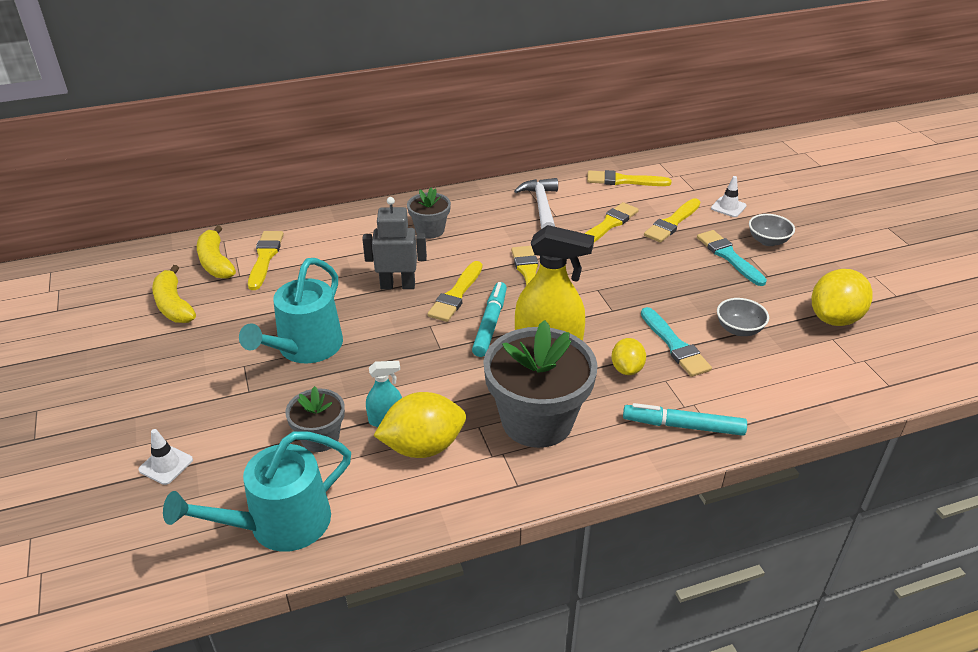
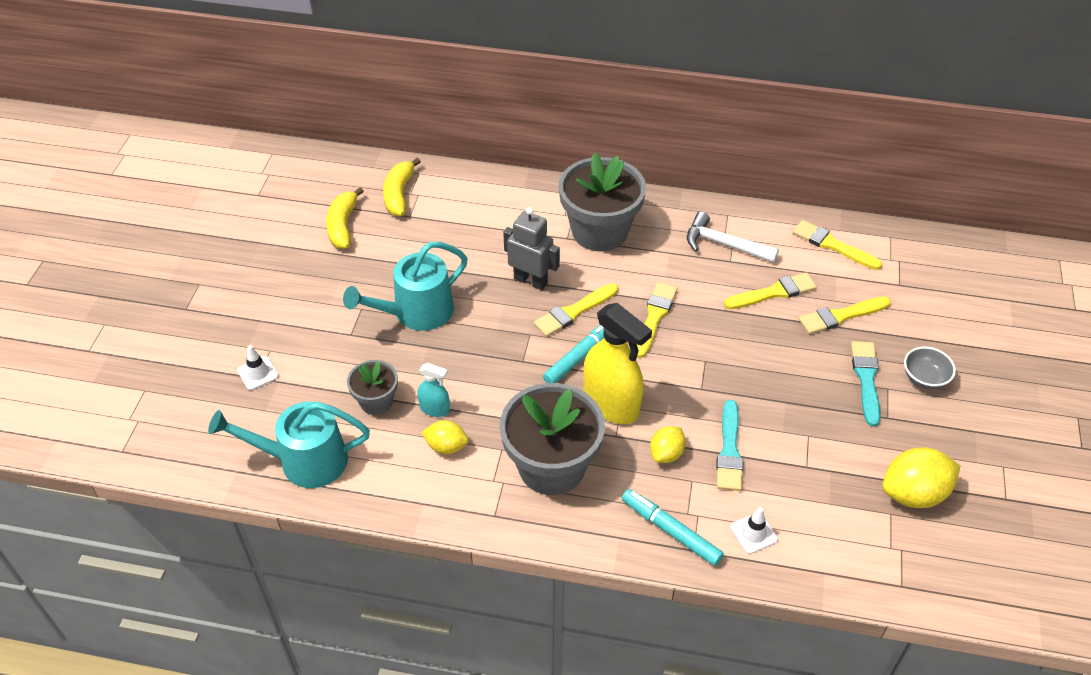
camera: 30 degrees right, 10 degrees up
yellow brush [248,231,284,290] -> none
yellow lemon [373,392,466,458] -> yellow lemon [421,420,469,454], size x0.59
grey flower pot [407,188,451,238] -> grey flower pot [558,153,646,251], size x1.93
white hammer [514,178,558,229] -> white hammer turned 90 degrees counterclockwise [687,212,779,263]
white traffic cone [711,176,747,217] -> white traffic cone moved to [730,507,778,554]
grey bowl [717,298,769,336] -> none

